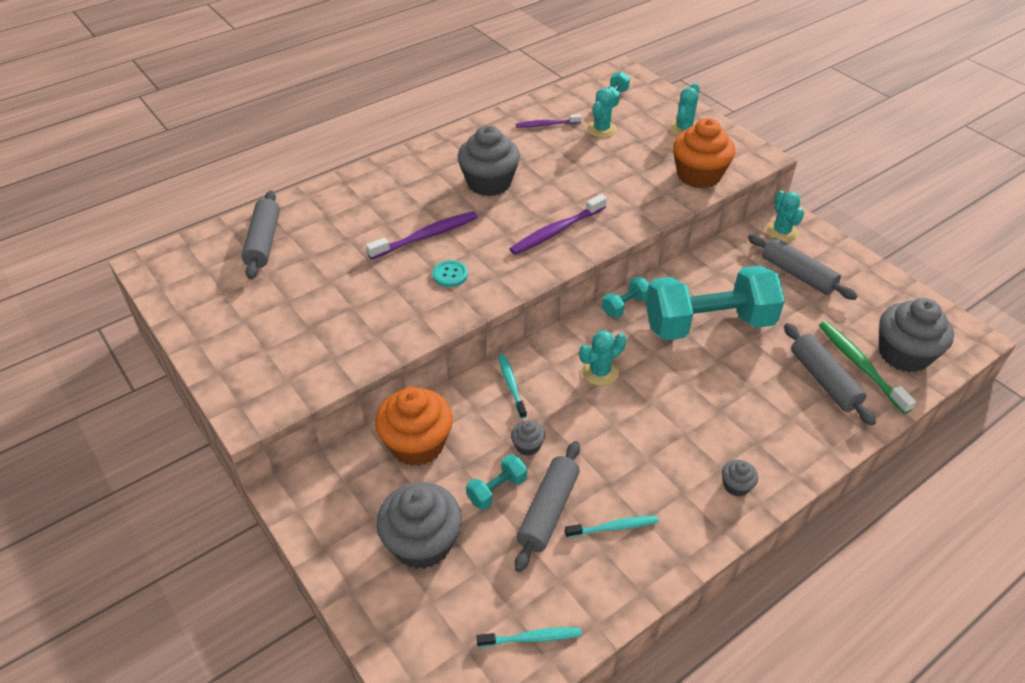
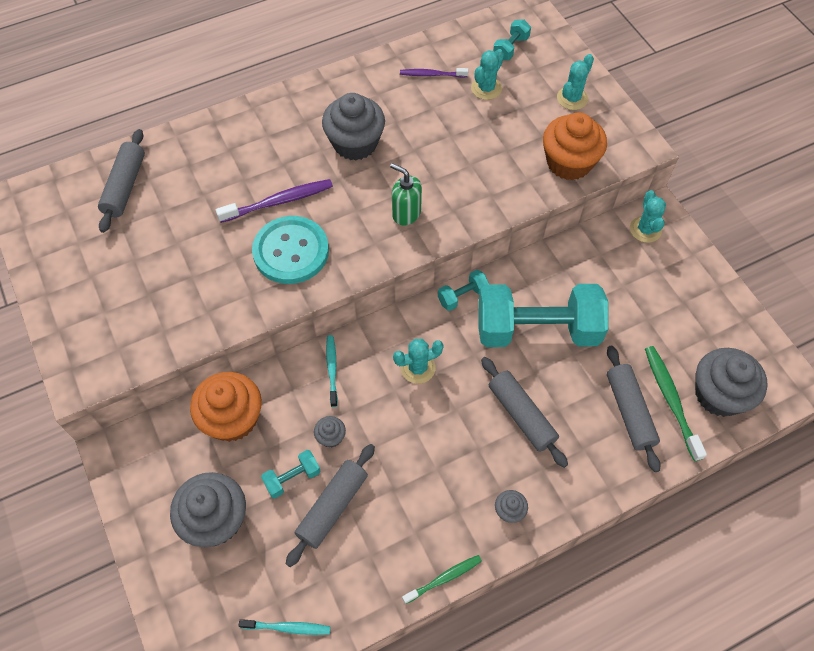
camera: 10 degrees right, 15 degrees up
turquoise button [432,260,468,287] -> turquoise button [252,216,329,284], size x2.20
purple toothbrush [510,194,607,255] -> green soap dispenser [390,163,422,225]
turquoise toothbrush [565,516,659,538] -> none
grey rolling pin [748,234,857,300] -> grey rolling pin moved to [481,357,568,468]
none -> green toothbrush [402,555,482,604]

